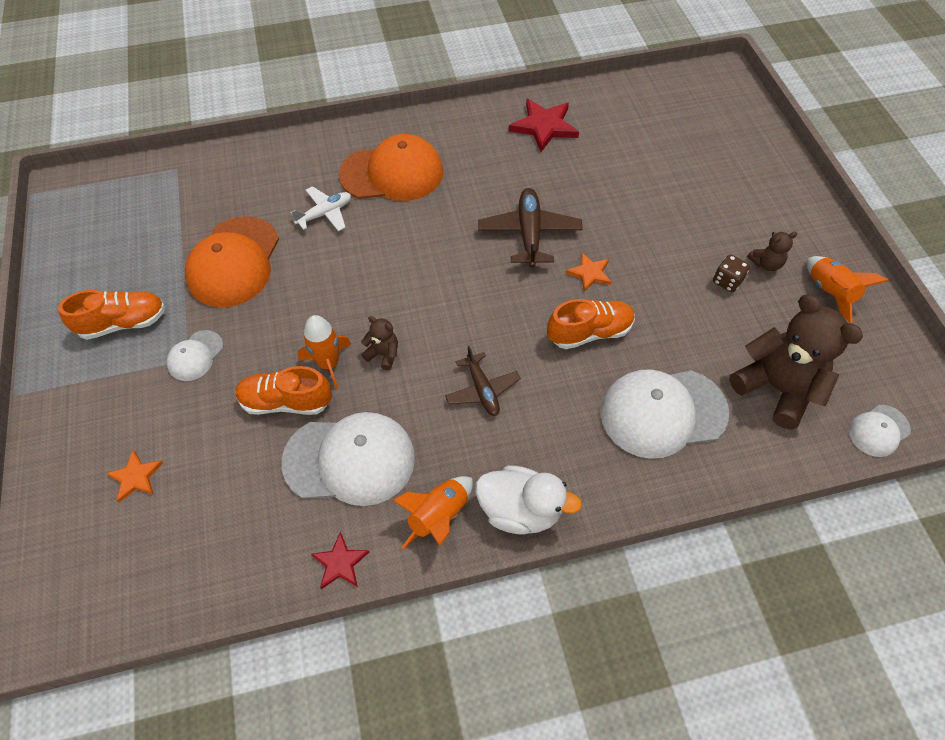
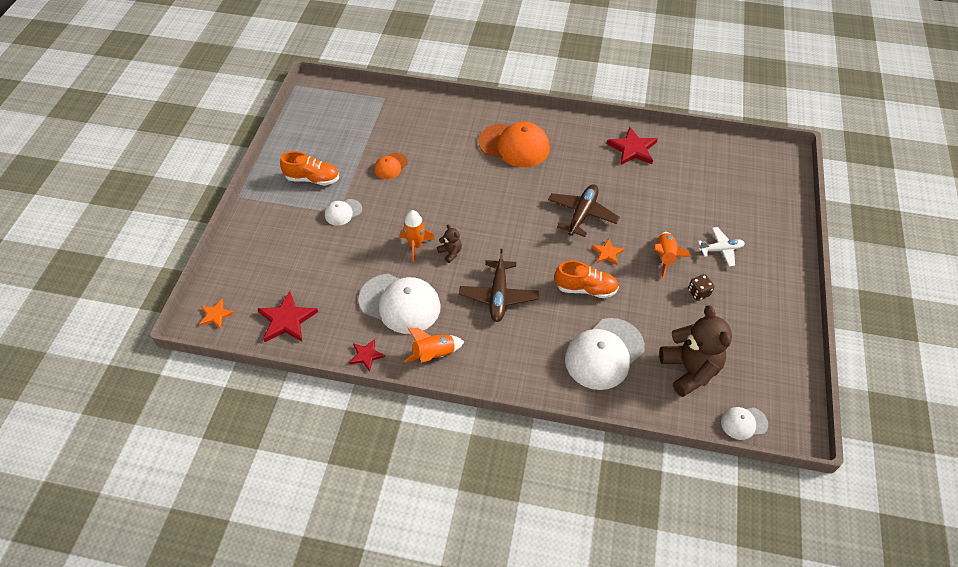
camera: 25 degrees right, 5 degrees down
orange star [105,450,163,503] -> orange star moved to [199,299,235,329]
orange cap [185,216,279,307] -> orange cap [374,153,408,179], size x0.50
orange shoe [235,366,332,415] -> none
white plane [290,186,351,231] -> white plane moved to [698,227,745,267]
brown plane [445,346,521,416] -> brown plane [459,249,539,322], size x1.52
white duck [475,465,582,534] -> none
white cap [601,369,729,459] -> white cap turned 60 degrees counterclockwise [565,318,645,390]
brown teddy bear [747,232,797,271] -> none
orange rocket [807,256,889,323] -> orange rocket moved to [654,232,691,279]
none -> red star [258,292,318,342]

